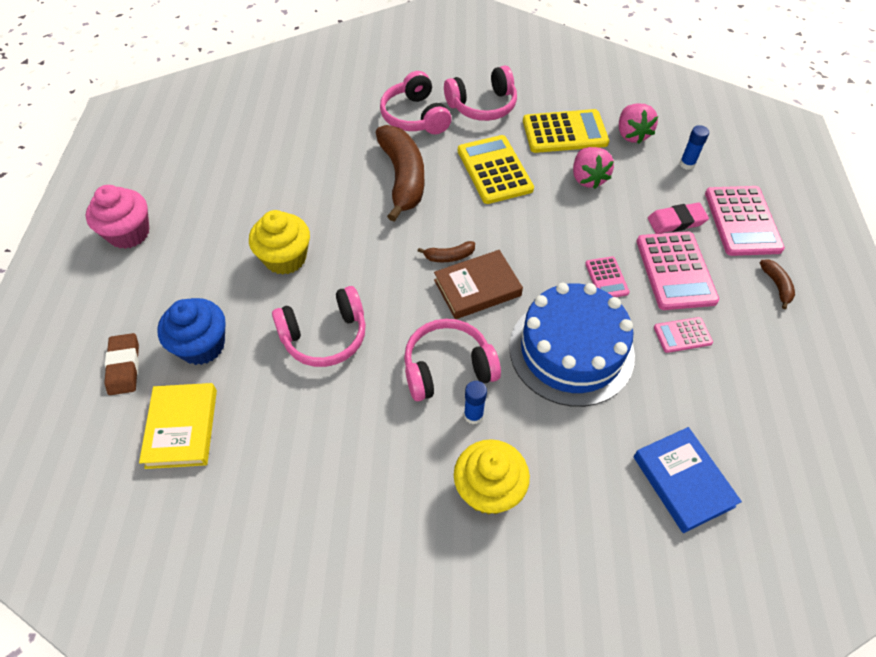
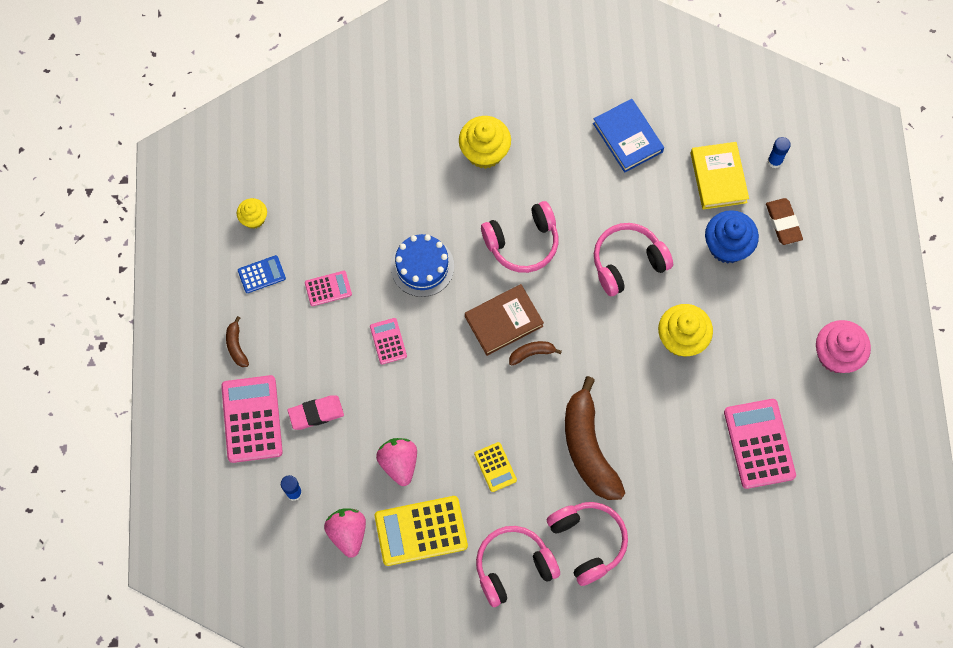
camera: 175 degrees right, 15 degrees up
yellow calculator [458,135,534,204] -> yellow calculator [474,442,517,492], size x0.52
blue glue stick [464,381,487,424] -> blue glue stick moved to [767,137,791,168]
blue cake [509,283,635,407] -> blue cake [391,234,454,297], size x0.62
blue book [633,427,742,533] -> blue book moved to [593,99,664,173]
pink calculator [637,231,719,310] -> pink calculator moved to [724,399,796,489]
none -> yellow cupcake [237,198,267,229]
none -> blue calculator [238,255,286,293]

